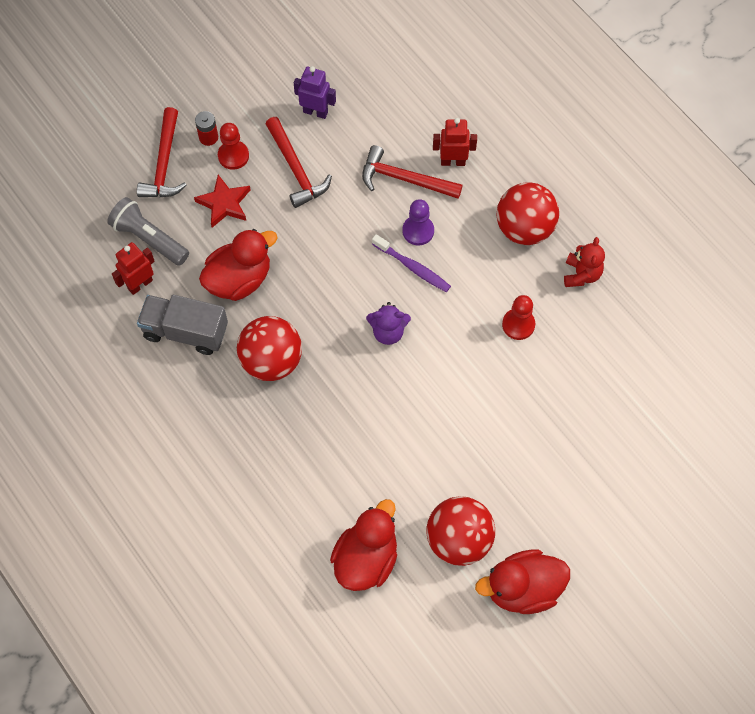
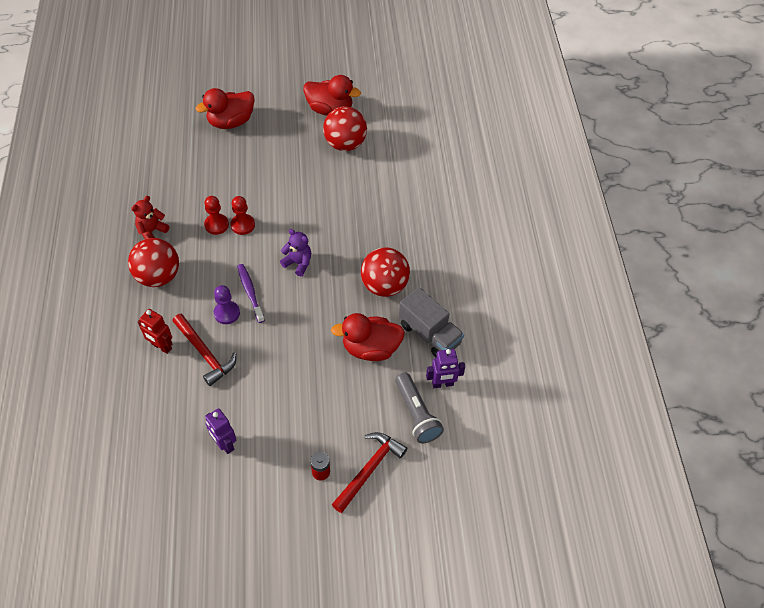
camera: 150 degrees left, 10 degrees down
red robot [112,242,155,295] -> purple robot [426,349,465,388]
red star [194,175,250,228] -> none
red pawn [218,123,249,170] -> red pawn moved to [231,196,255,235]
red hammer [266,117,332,208] -> none
red duck [330,499,397,591] -> red duck moved to [196,88,255,129]

